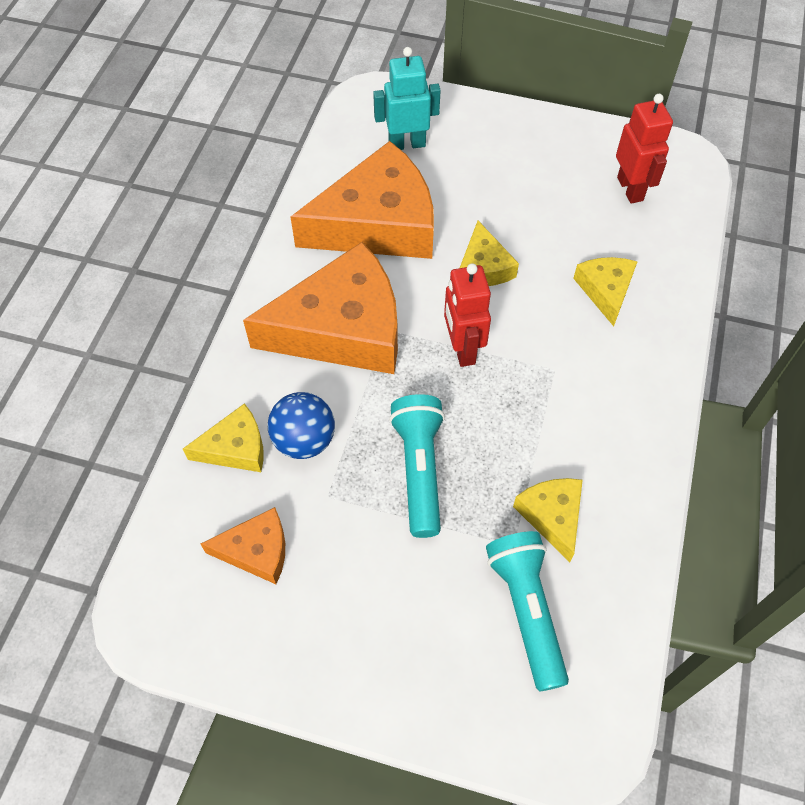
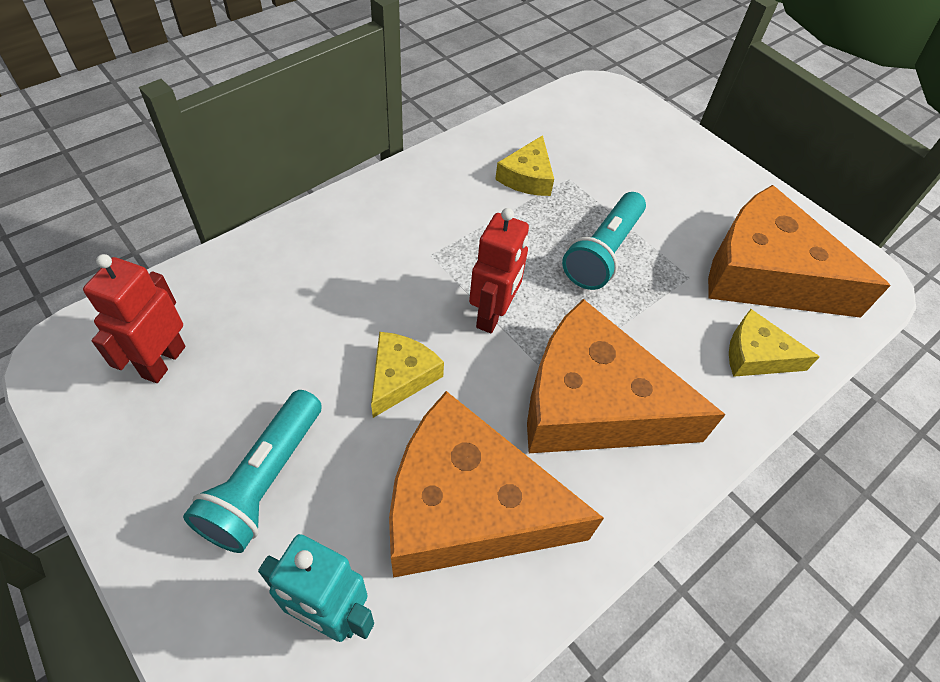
camera: 150 degrees left, 5 degrees down
orange cheese [201,507,285,584] -> orange cheese [708,185,891,318], size x2.09
blue ball [267,392,335,459] -> none
turquoise flashlight [486,531,569,691] -> turquoise flashlight moved to [183,390,322,553]
yellow cheese [573,257,638,326] -> none

